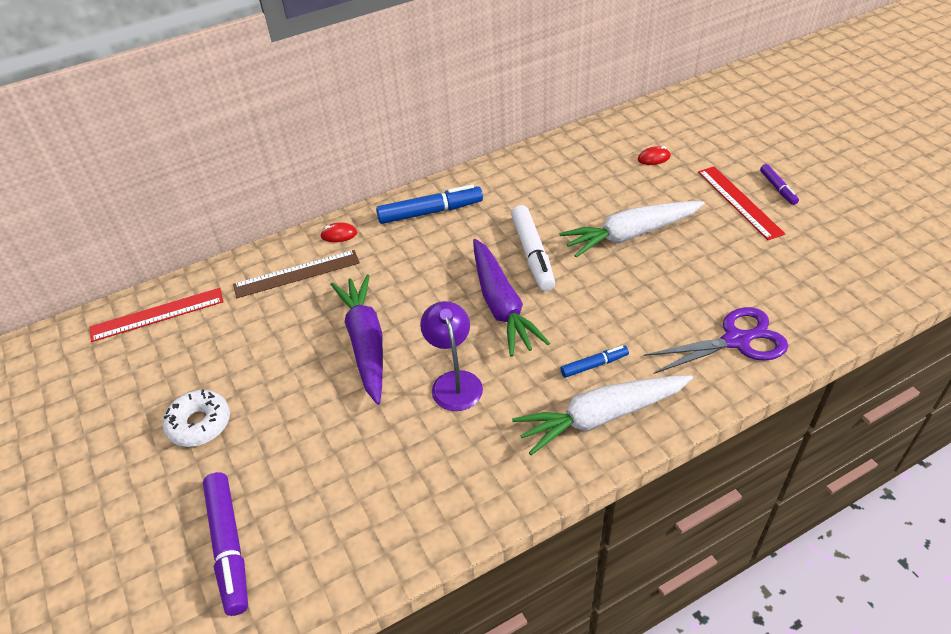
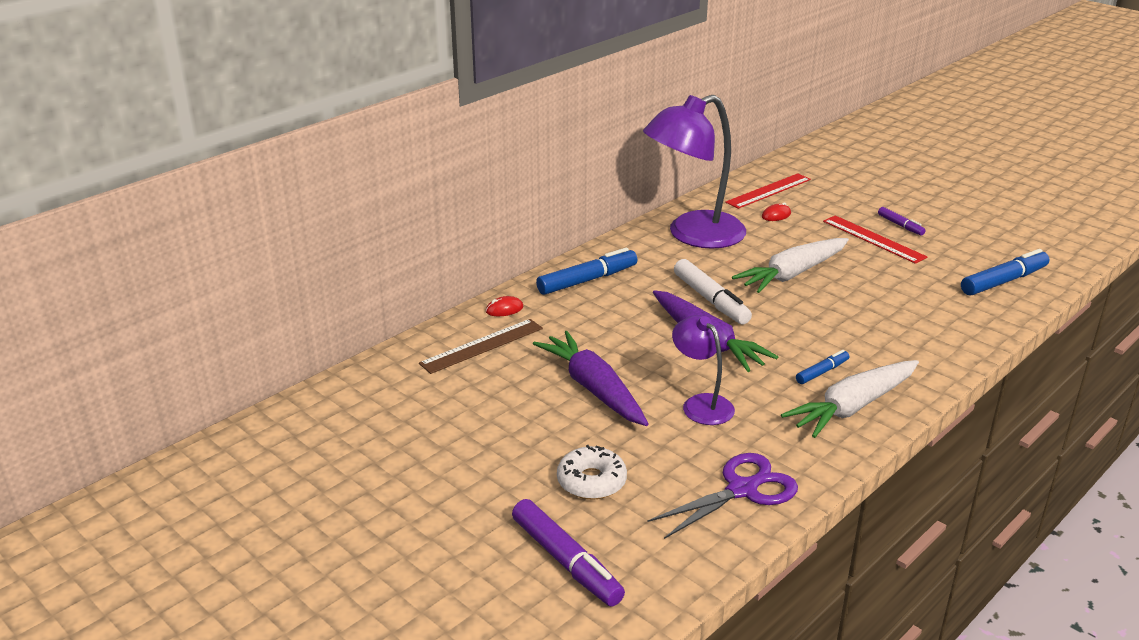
camera: 20 degrees left, 15 degrees down
red ruler [90,288,224,342] -> red ruler moved to [725,173,811,209]
white donut [163,389,230,447] -> white donut moved to [557,445,627,500]
purple scissors [644,307,788,374] -> purple scissors moved to [647,453,798,539]
none -> purple lamp [643,95,746,249]
none -> blue marker [961,249,1049,296]

